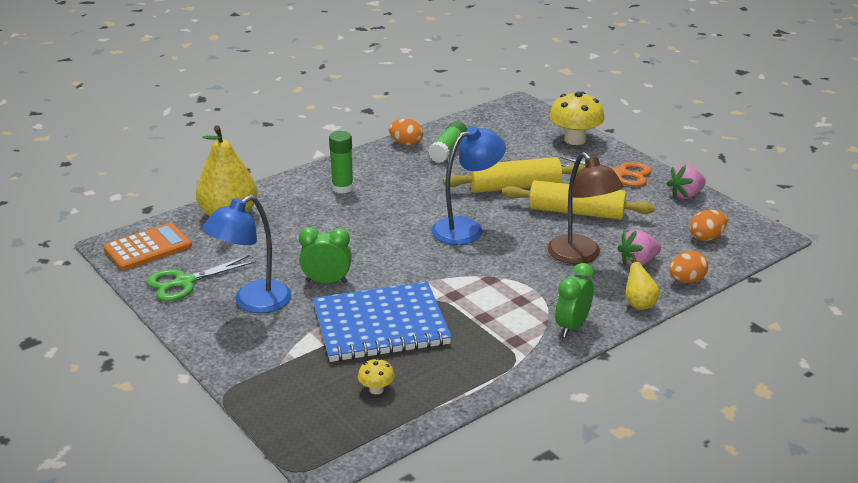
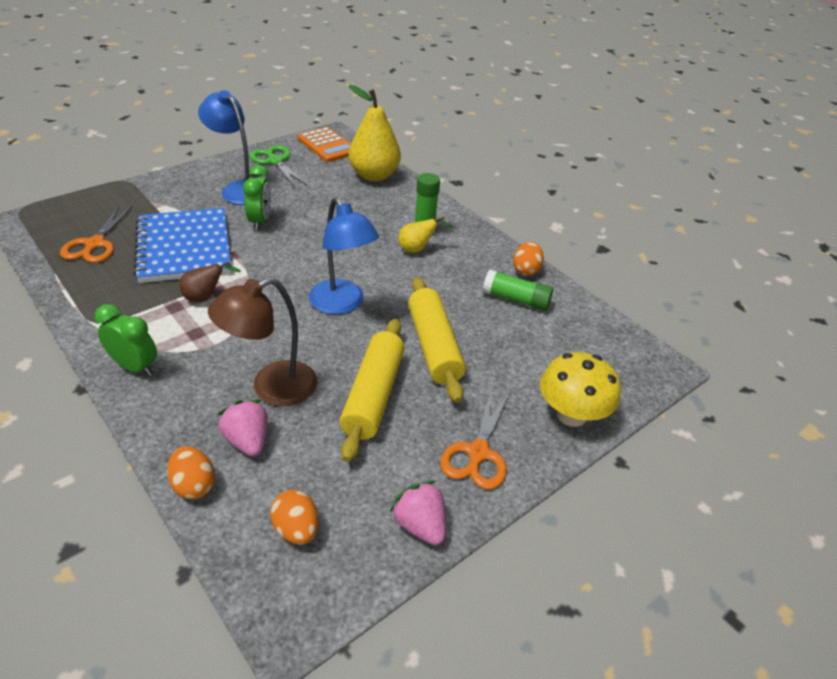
camera: 85 degrees right, 10 degrees up
yellow mushroom [358,358,395,395] -> orange scissors [60,206,133,263]
yellow pear [625,253,660,310] -> yellow pear moved to [398,217,452,253]
none -> brown pear [180,262,241,302]

